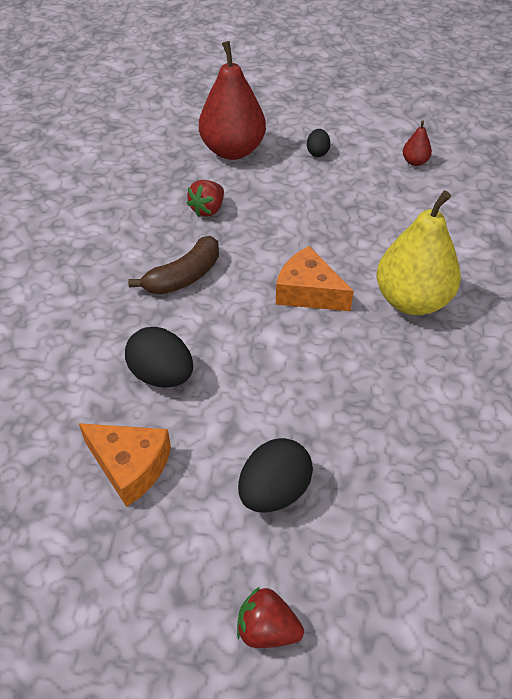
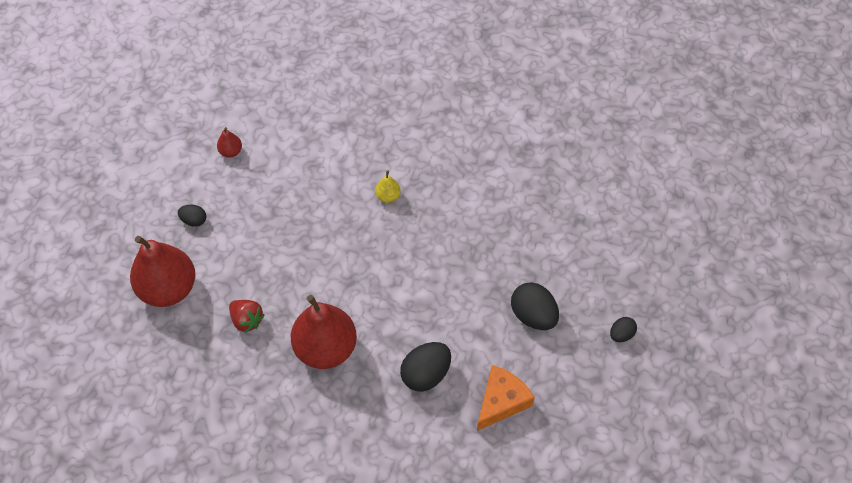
camera: 80 degrees left, 10 degrees up
brown banana [128,236,219,295] -> red pear [291,295,357,369]
red strawberry [237,587,304,648] -> black egg [610,317,637,342]
orange cheese [276,246,354,311] -> none
yellow pear [377,191,461,315] -> yellow pear [375,170,401,203], size x0.42

